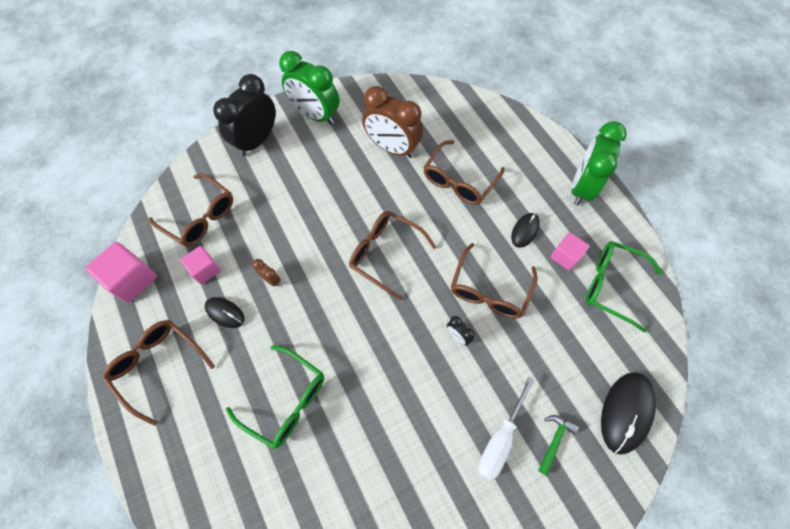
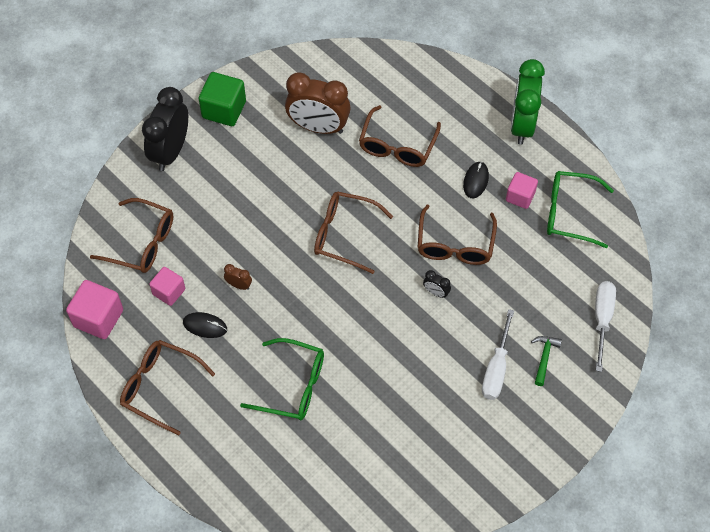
camera: 15 degrees left, 5 degrees down
green clock [279,51,339,125] -> green cube [199,72,246,126]
black mouse [601,372,656,455] -> white screwdriver [595,281,616,372]

